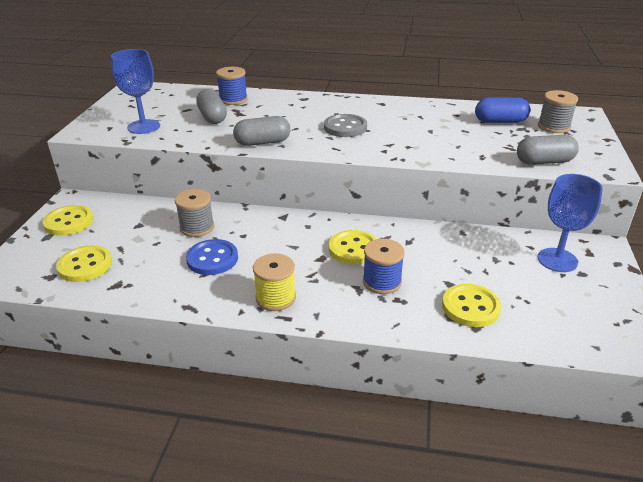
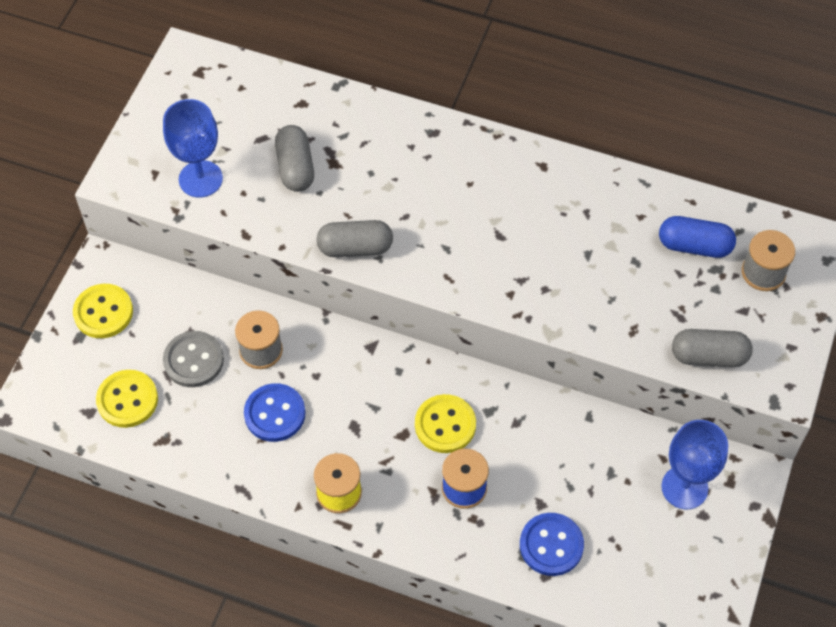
camera: 10 degrees right, 25 degrees up
blue spool [216,67,248,105] -> none
grey button [324,114,367,137] -> grey button moved to [163,331,224,387]
yellow button [442,284,501,327] -> blue button [520,513,584,576]

